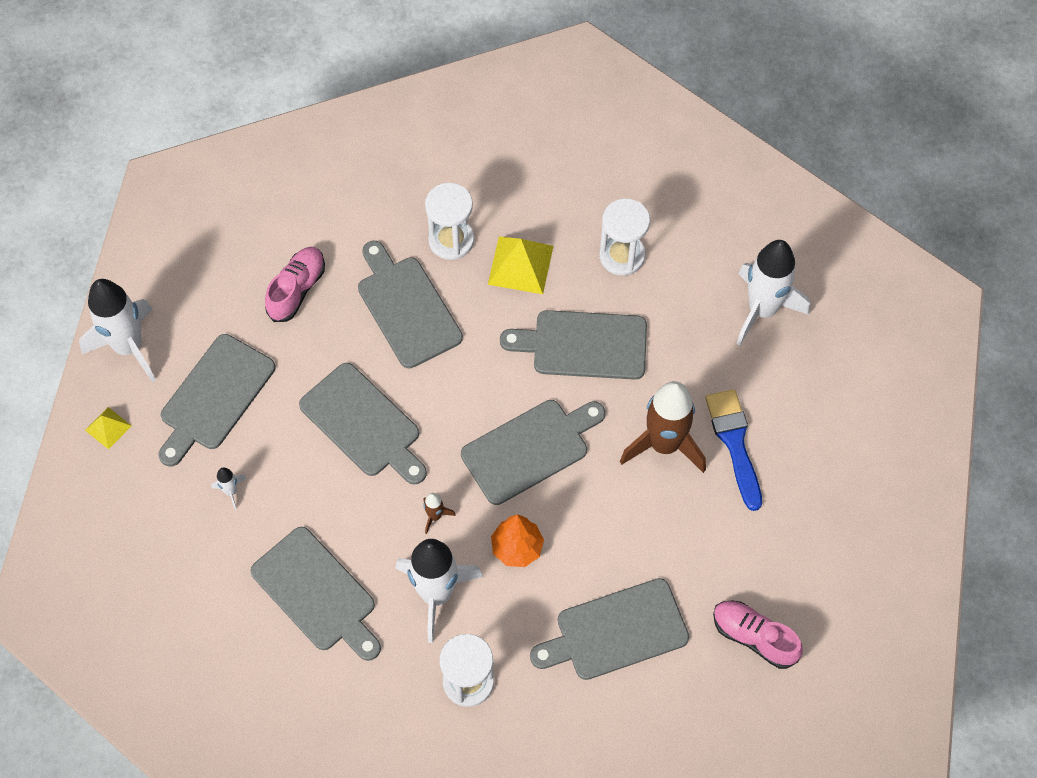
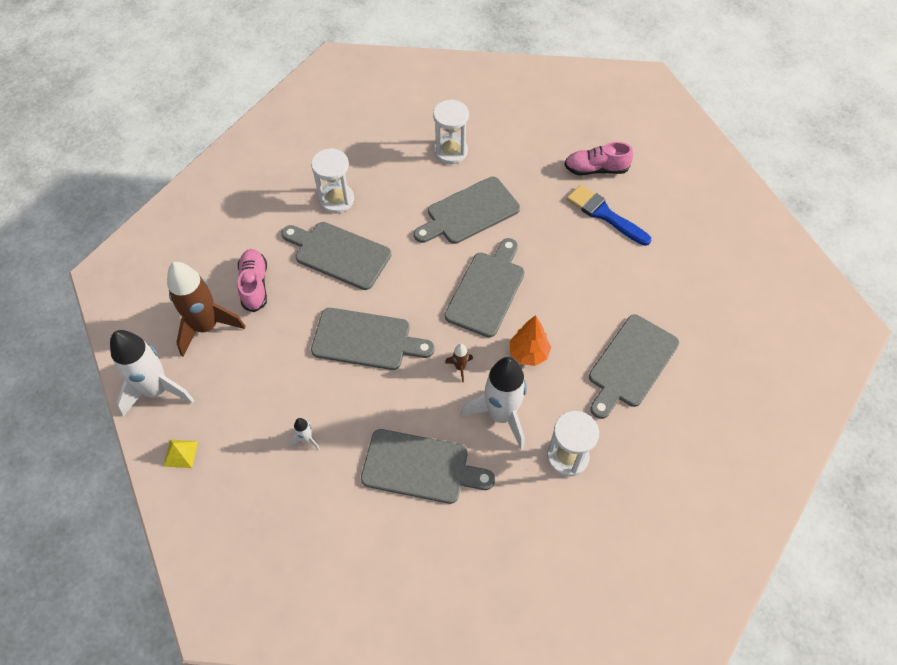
camera: 35 degrees left, 5 degrees down
grey cutting board [158,334,275,467] -> none
yellow pyramid [488,236,553,294] -> none
brown rocket [620,381,706,473] -> brown rocket moved to [167,262,245,356]
pink shoe [713,600,803,669] -> pink shoe moved to [564,142,633,175]
white rocket [736,240,810,346] -> none

